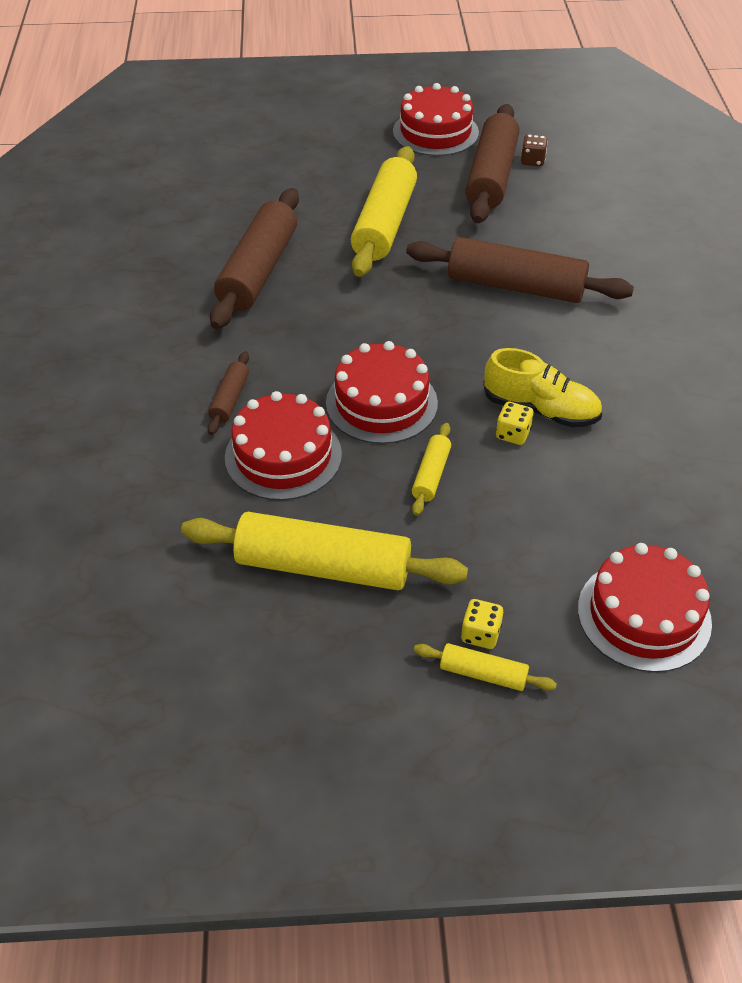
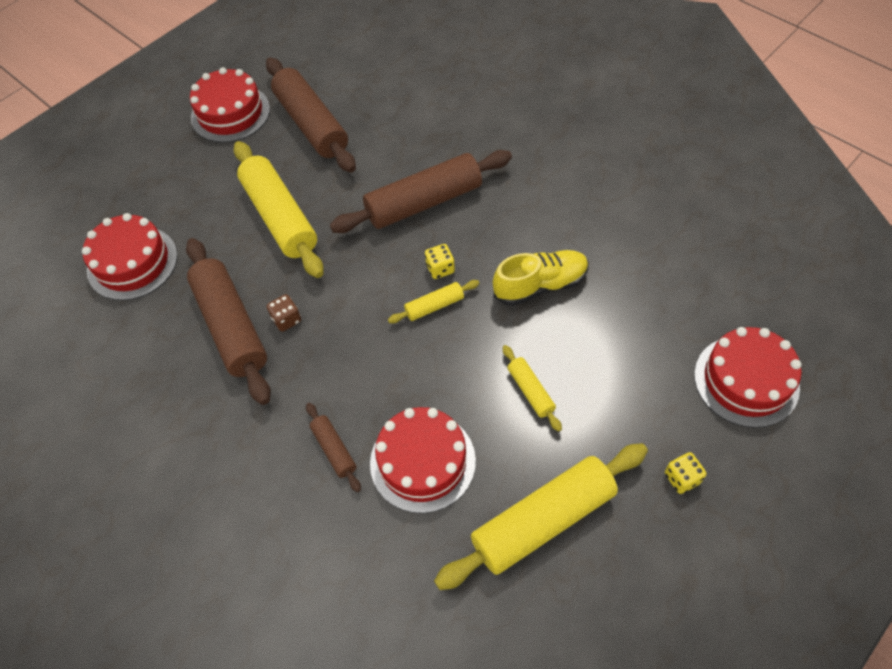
camera: 40 degrees left, 10 degrees up
red cake [326,341,438,444] -> red cake moved to [82,213,177,301]
yellow rolling pin [414,643,557,691] -> yellow rolling pin moved to [388,280,480,323]
yellow dice [496,402,534,445] -> yellow dice moved to [425,244,455,279]
brown dice [521,134,548,166] -> brown dice moved to [267,294,301,332]

